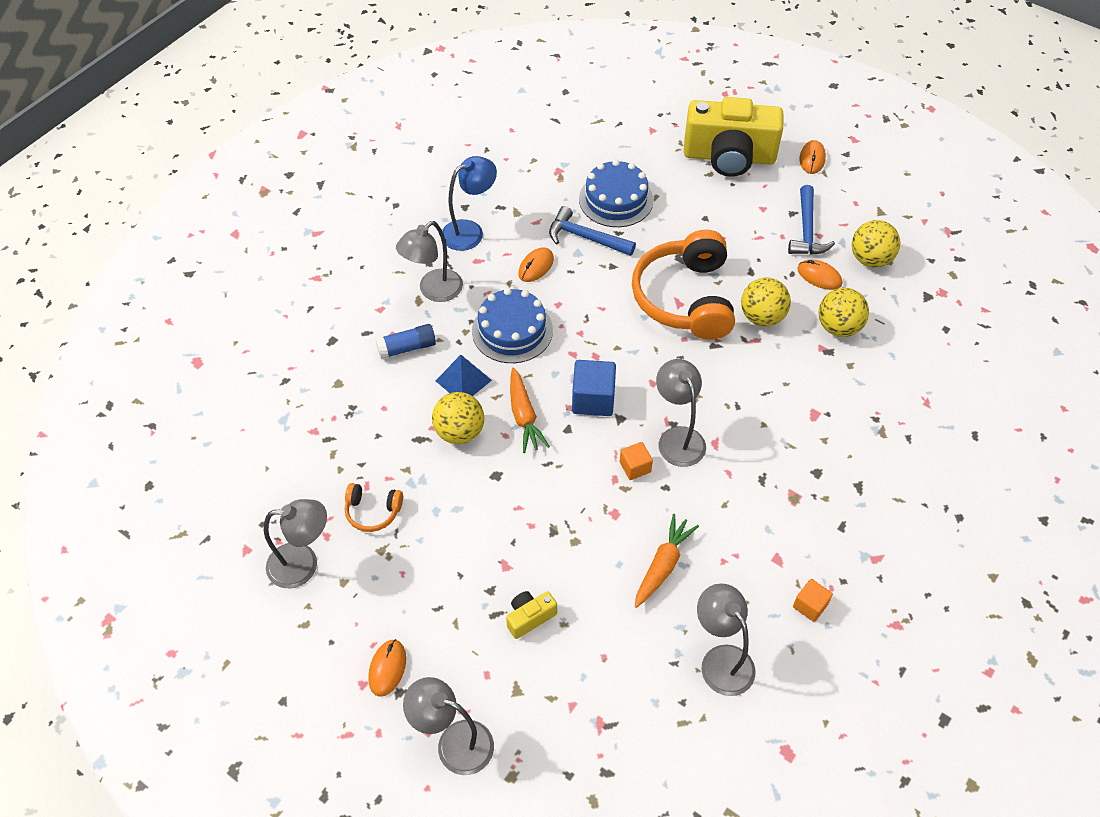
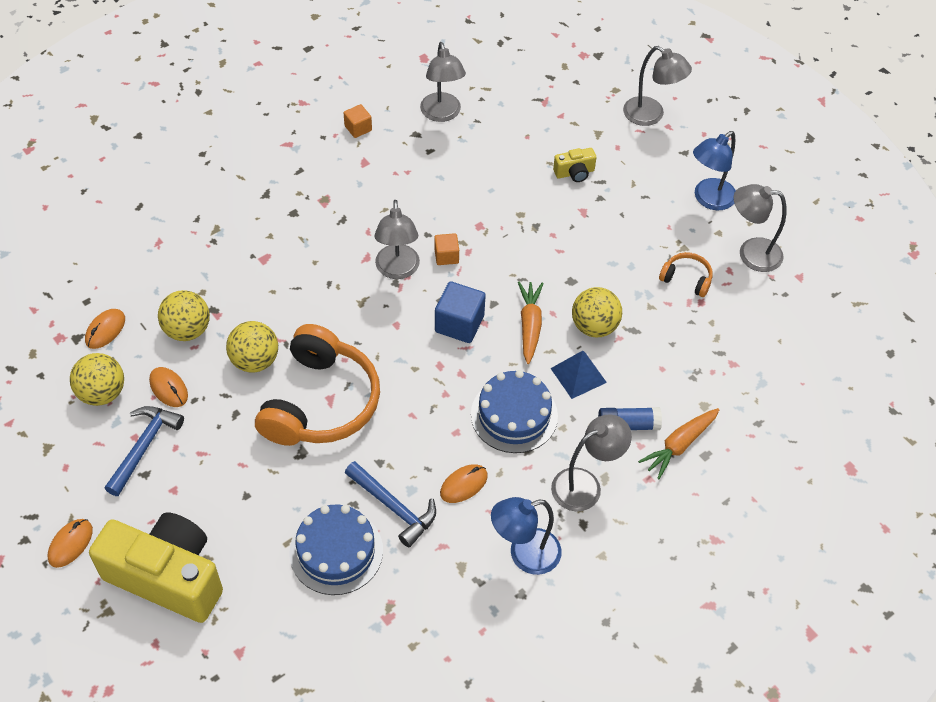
camera: 165 degrees left, 0 degrees up
orange mouse [368,639,406,697] -> orange mouse moved to [85,309,125,349]
orange carrot [635,514,699,608] -> orange carrot moved to [638,408,720,479]
none -> blue lamp [693,131,736,210]

